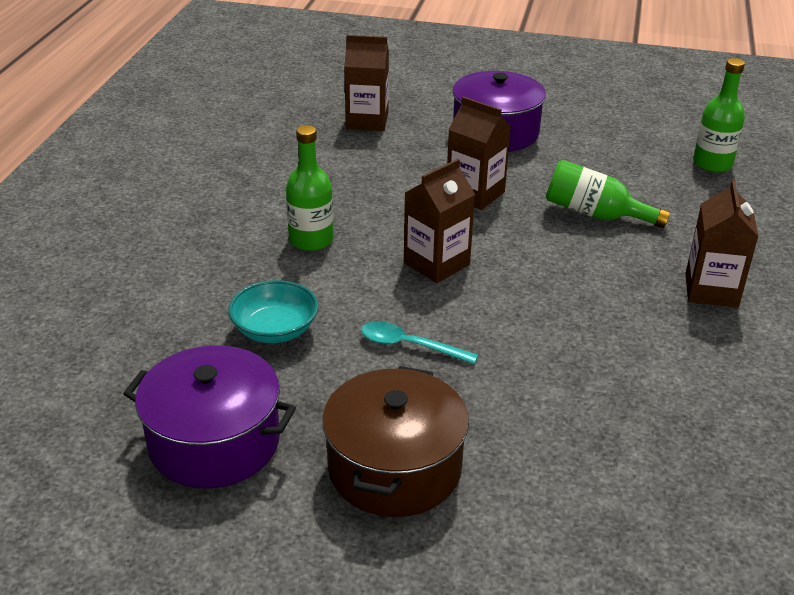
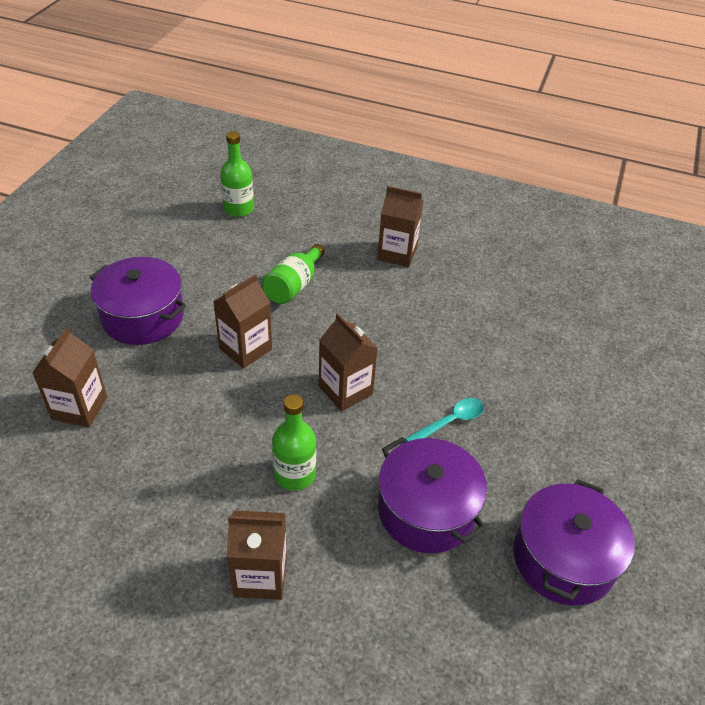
camera: 85 degrees left, 10 degrees up
turquoise bowl [228,280,318,343] -> purple pot [378,437,487,553]
brown pot [322,366,469,517] -> none
turquoise spoon [361,321,478,364] -> turquoise spoon turned 150 degrees counterclockwise [405,398,484,441]
none -> brown carton [227,510,287,600]

